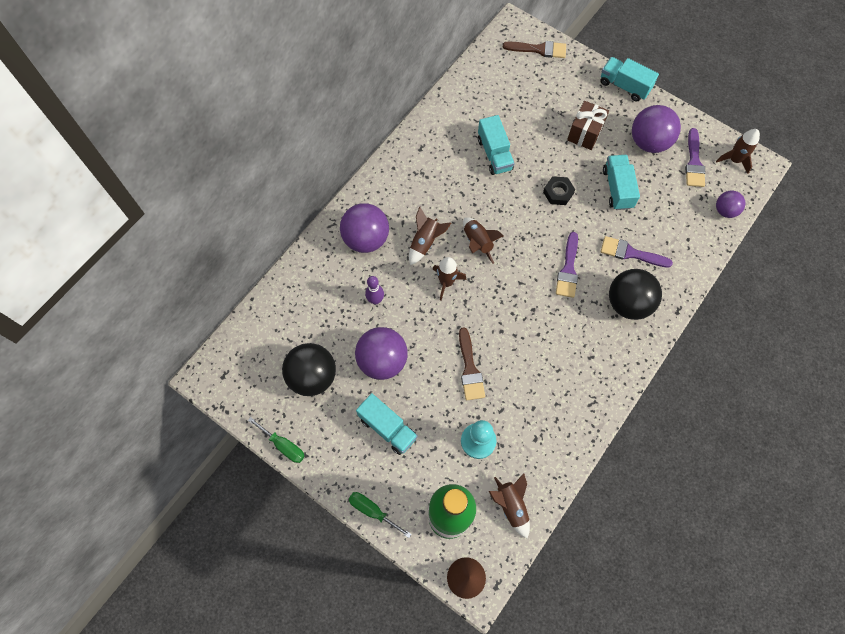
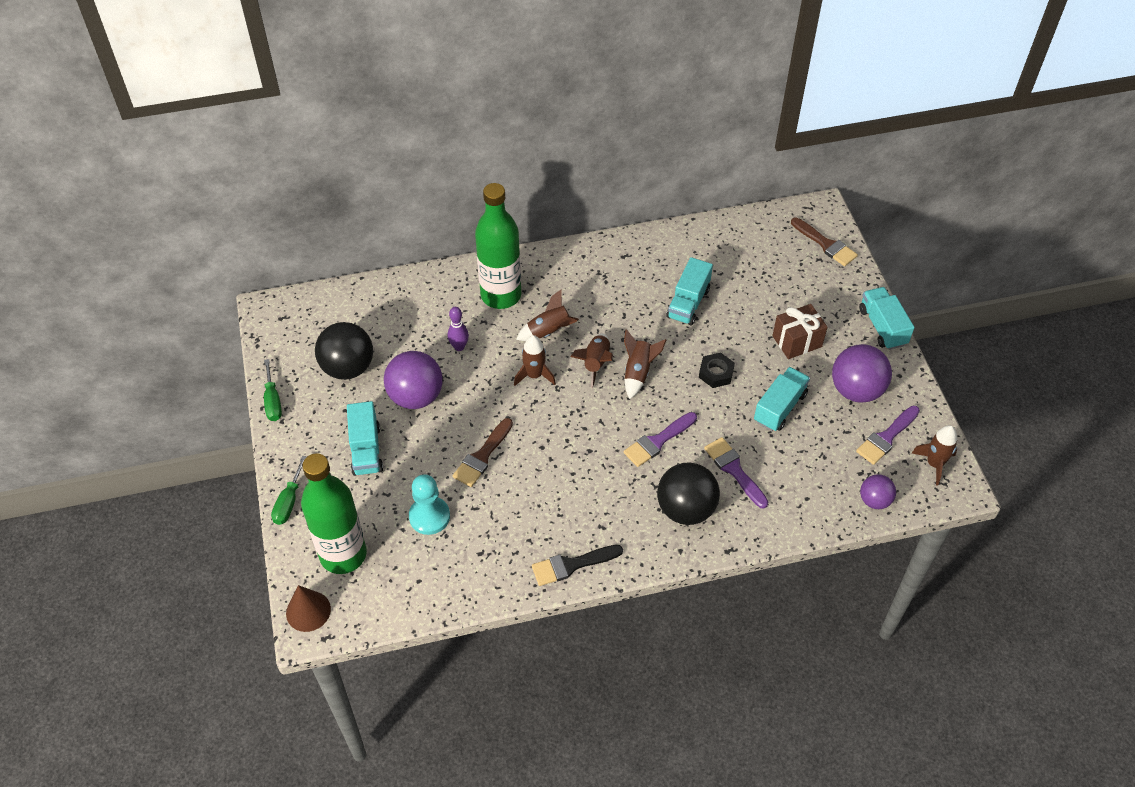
camera: 40 degrees right, 15 degrees down
purple ball [340,203,389,253] -> green bottle [475,183,521,309]
green screwdriver [349,492,412,538] -> green screwdriver turned 150 degrees counterclockwise [271,456,307,525]
brown rocket [489,473,530,539] -> brown rocket moved to [624,329,666,399]
none -> black brush [532,545,623,586]

